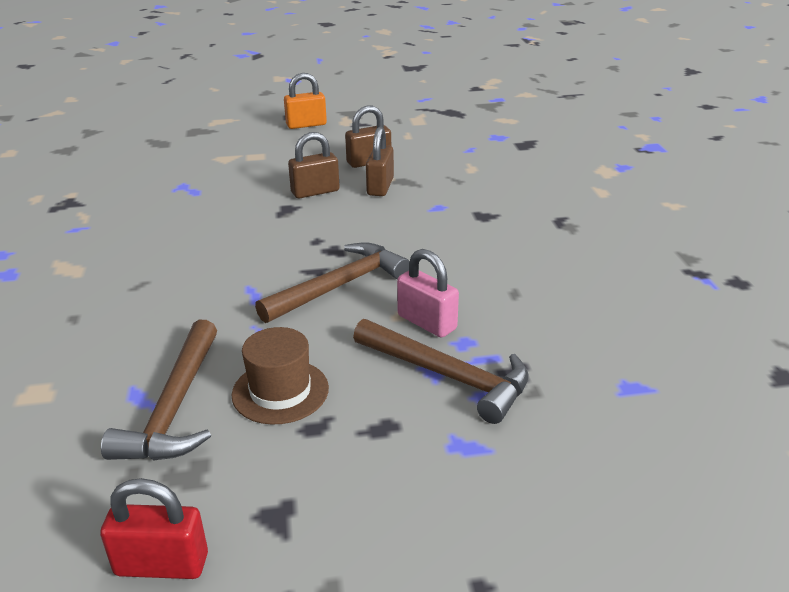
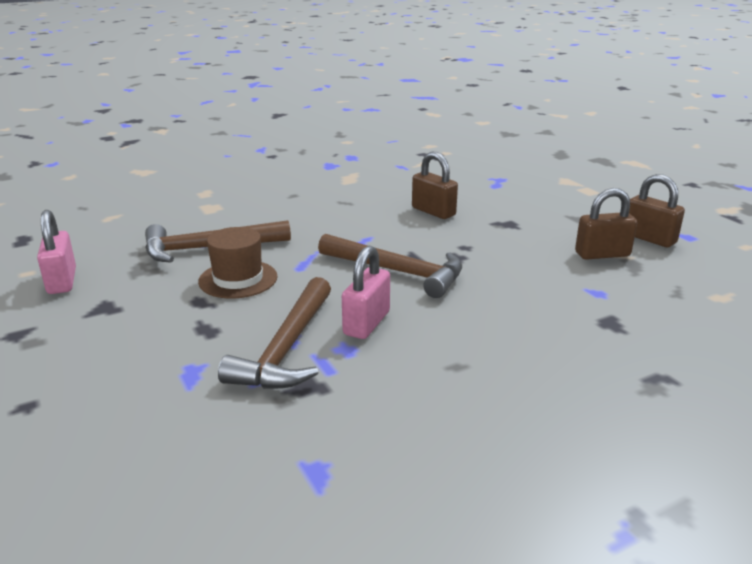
camera: 70 degrees right, 5 degrees down
red padlock [100,478,208,579] -> pink padlock [37,210,76,294]
orange padlock [284,73,327,129] -> none
brown padlock [288,132,340,198] -> brown padlock moved to [412,152,458,219]

